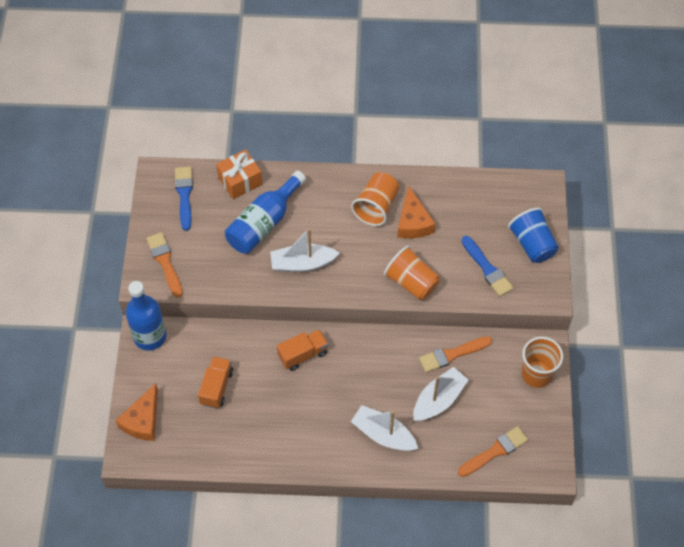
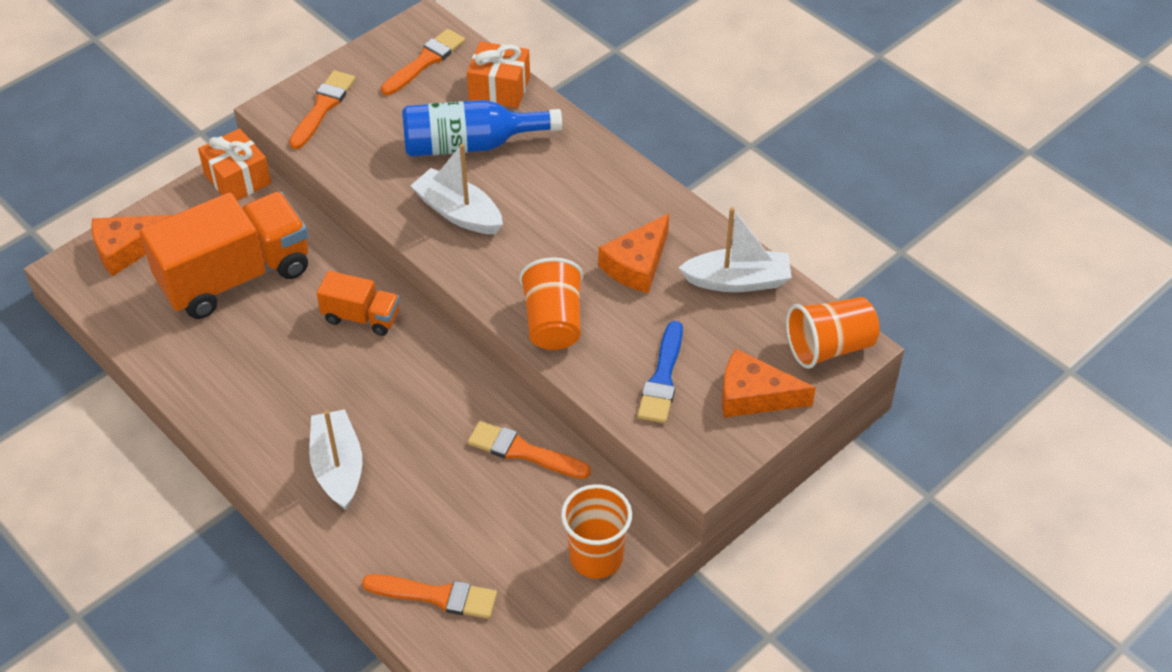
camera: 45 degrees right, 10 degrees down
blue bottle [126,281,167,351] -> orange gift [198,128,271,201]
blue brush [175,167,193,231] -> orange brush [381,29,465,95]
orange truck [198,356,233,409] -> orange truck [140,192,308,319], size x2.00
orange cup [351,172,399,226] -> orange cup moved to [786,297,879,369]
white boat [413,367,469,421] -> white boat moved to [678,207,792,292]
blue cup [508,208,559,263] -> orange cheese [722,349,816,418]

